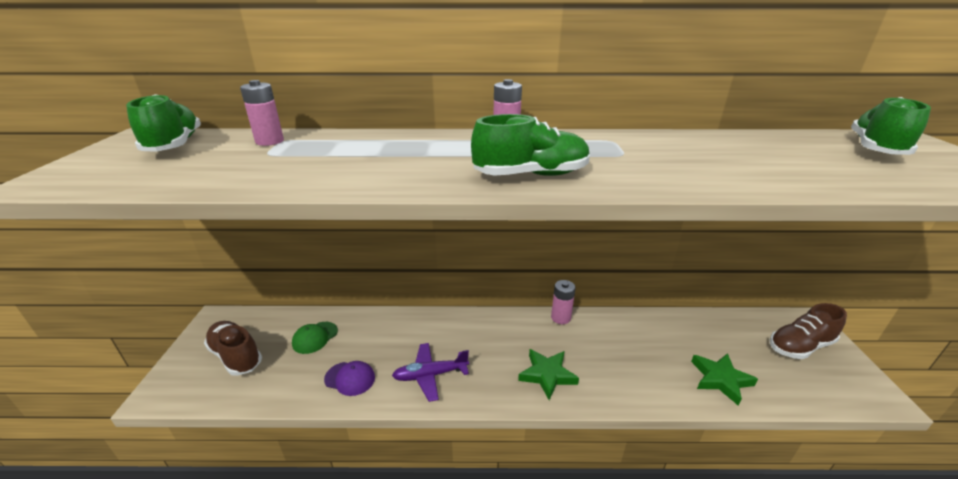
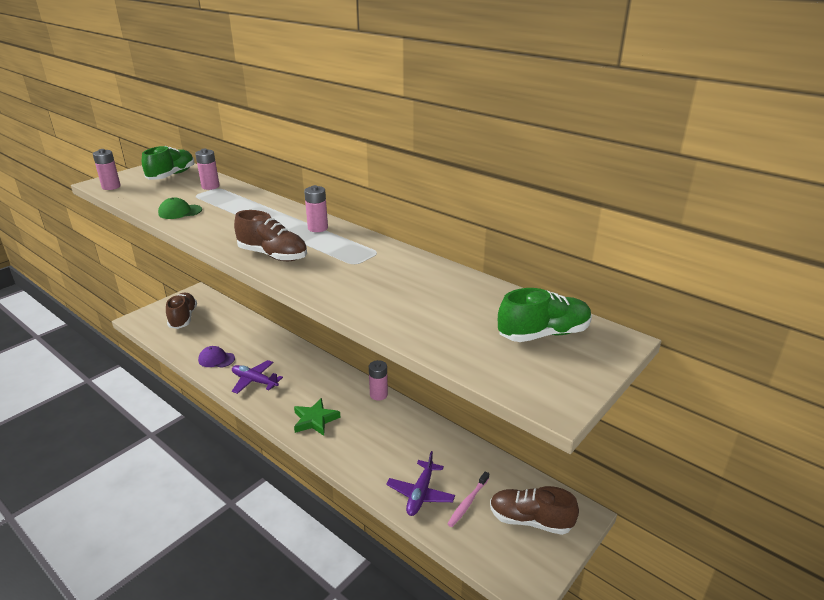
camera: 40 degrees right, 0 degrees up
green cap [292,322,338,354] -> green cap moved to [158,198,202,219]
purple cap [324,361,375,396] -> purple cap turned 135 degrees clockwise [198,346,235,368]
green shoe [471,114,590,176] -> brown shoe [234,210,307,261]
green star [691,353,758,406] -> purple plane [386,451,455,516]
none -> pink battery [93,149,121,190]
none -> pink toothbrush [447,471,489,527]

